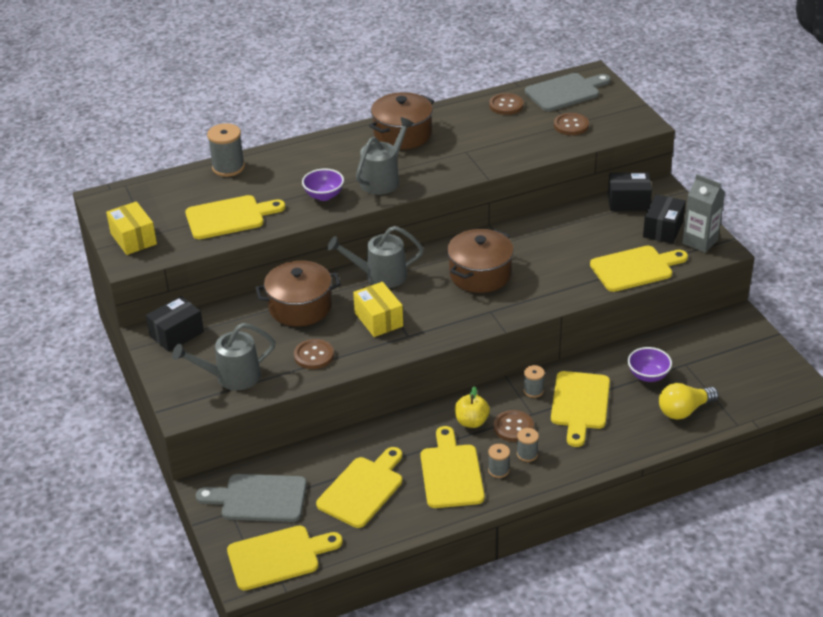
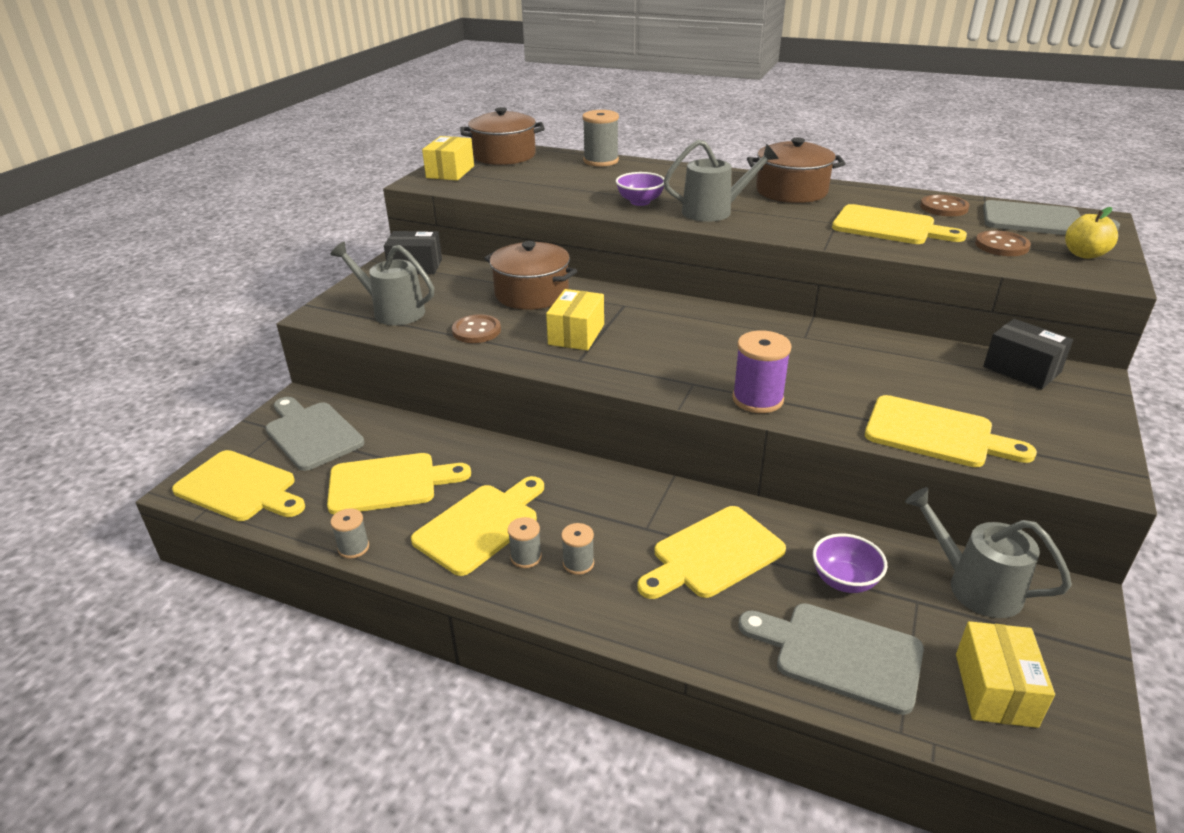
camera: 45 degrees right, 5 degrees down
yellow cutting board [185,195,285,239] -> yellow cutting board moved to [832,204,967,244]
grey watering can [327,226,423,288] -> grey watering can moved to [905,487,1072,618]
brown pot [447,229,514,293] -> brown pot moved to [460,107,545,165]
yellow apple [455,386,490,428] -> yellow apple moved to [1065,207,1118,259]
brown button [494,410,534,442] -> none
grey spool [524,365,545,398] -> grey spool moved to [331,508,369,559]
black box [643,194,686,244] -> none
yellow light bulb [659,383,719,420] -> grey cutting board [738,603,924,715]
grey carton [682,174,725,253] -> none
none -> purple spool [732,330,792,413]
none -> yellow box [956,621,1055,728]

